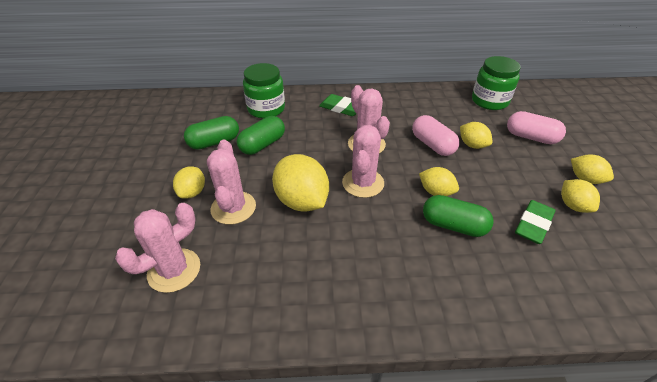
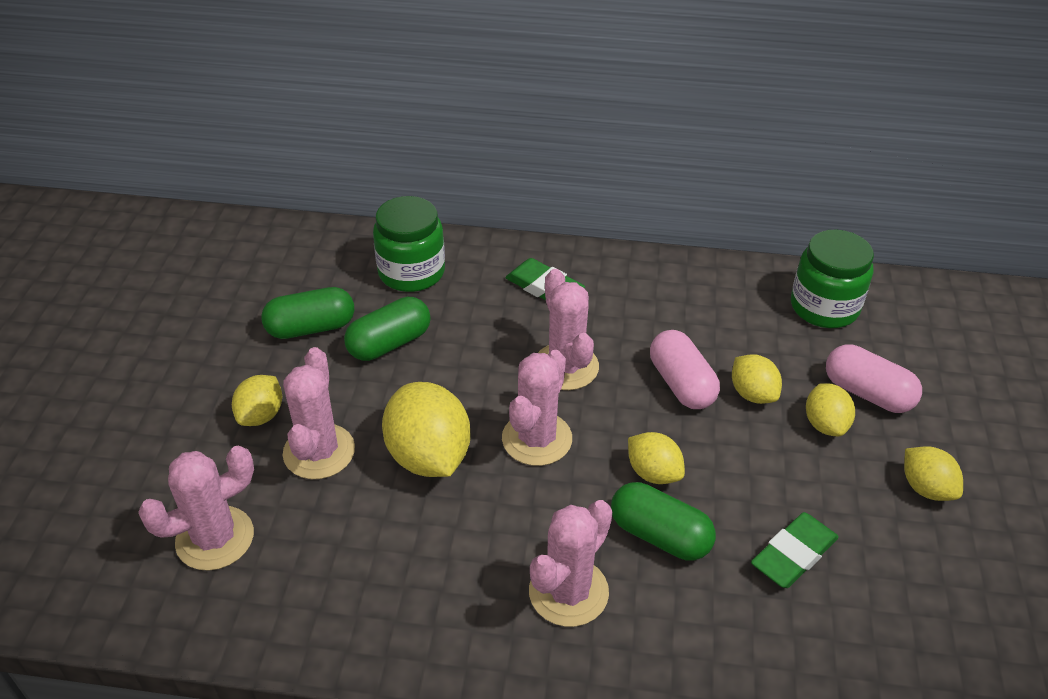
camera: 10 degrees right, 0 degrees up
yellow lemon [561,179,600,213] -> yellow lemon moved to [806,383,855,436]
none -> pink cactus [529,500,613,627]

